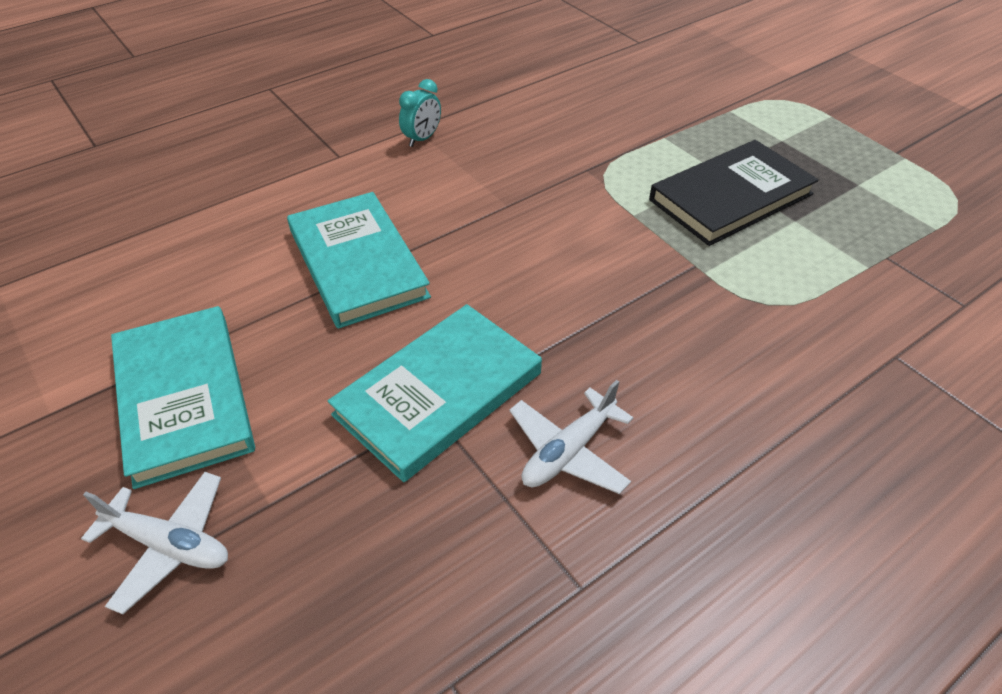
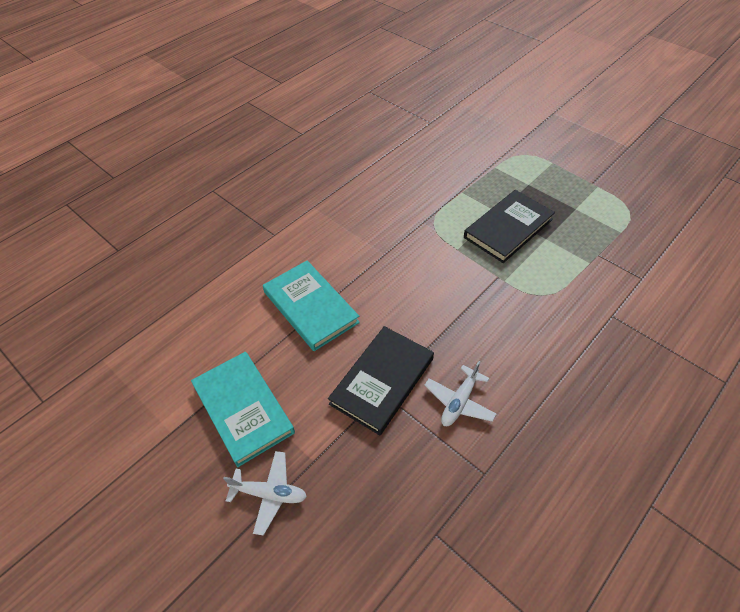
camera: 10 degrees left, 5 degrees up
turquoise book [328,304,542,482] -> black book [328,326,434,435]
turquoise clock [399,79,441,147] -> none

